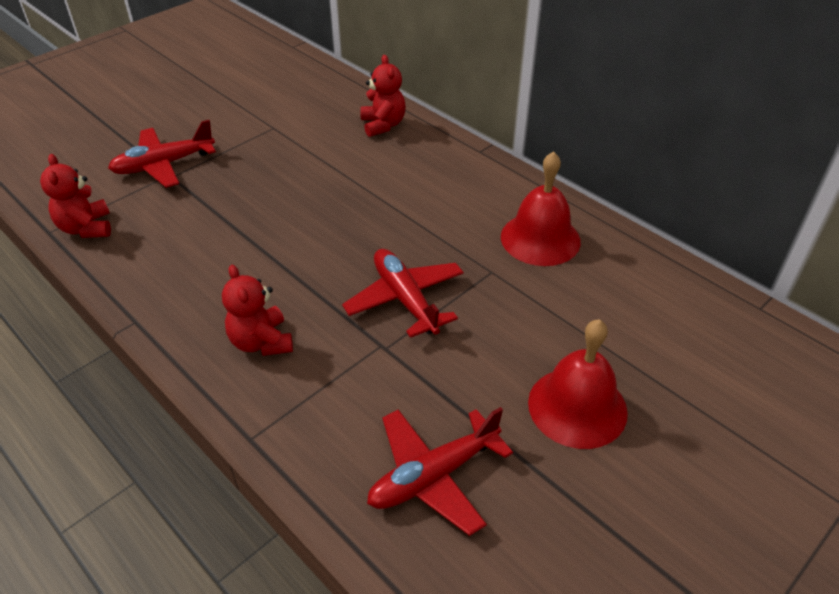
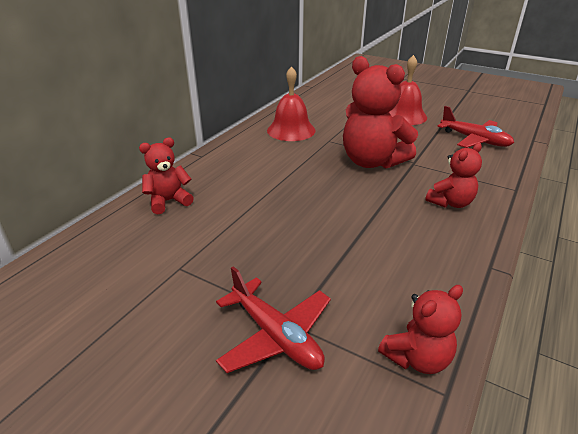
camera: 105 degrees left, 10 degrees down
red plane [342,249,464,338] -> red teddy bear [343,56,418,168]

